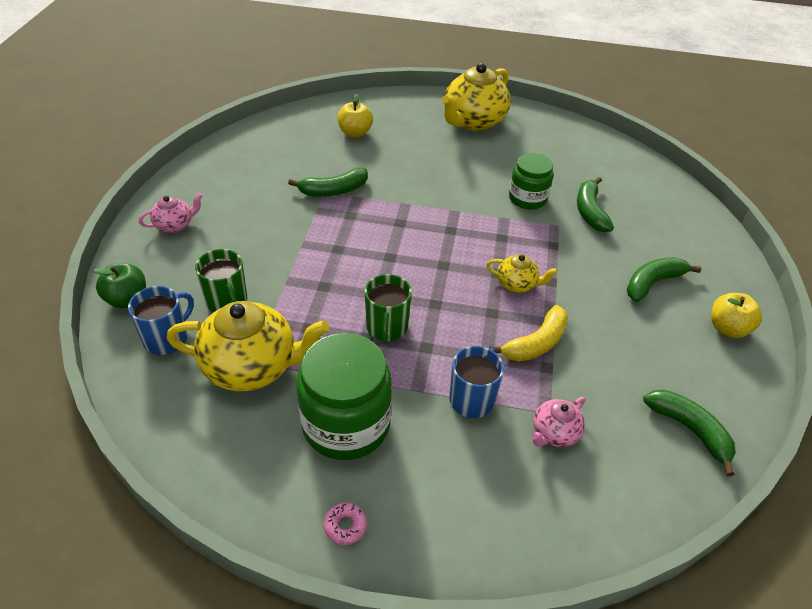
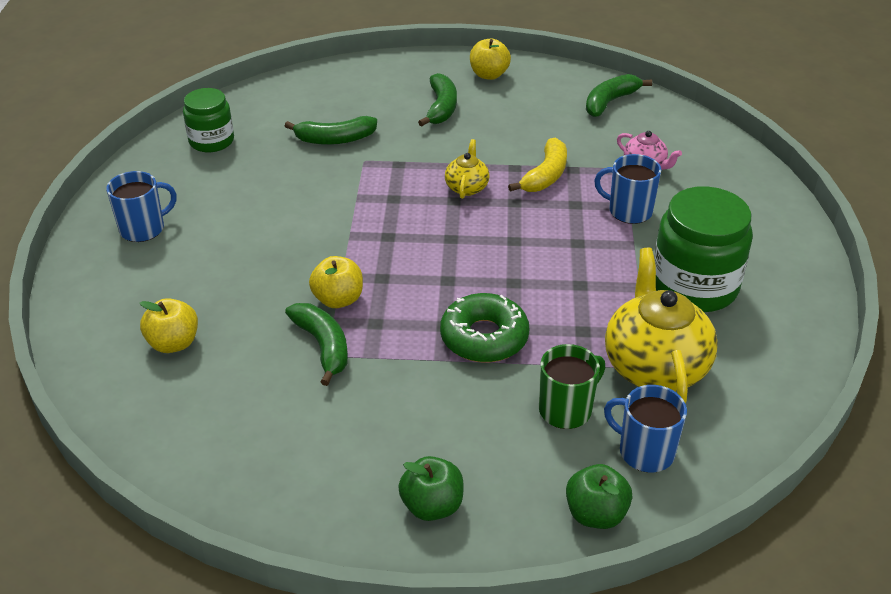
camera: 95 degrees left, 5 degrees down
pink teapot [139,193,203,233] -> green apple [398,456,464,521]
pink donut [324,502,367,545] -> none
green mug [365,274,412,344] -> none
yellow teapot [442,63,511,131] -> blue mug [106,171,177,242]
yellow banana [489,305,568,362] -> yellow banana turned 75 degrees clockwise [508,138,567,192]
green jar [509,153,554,210] -> green jar moved to [183,88,234,152]
green banana [627,257,701,302] -> green banana turned 135 degrees counterclockwise [418,73,457,127]
none -> yellow apple [309,256,363,308]
none -> green donut [440,293,529,362]

